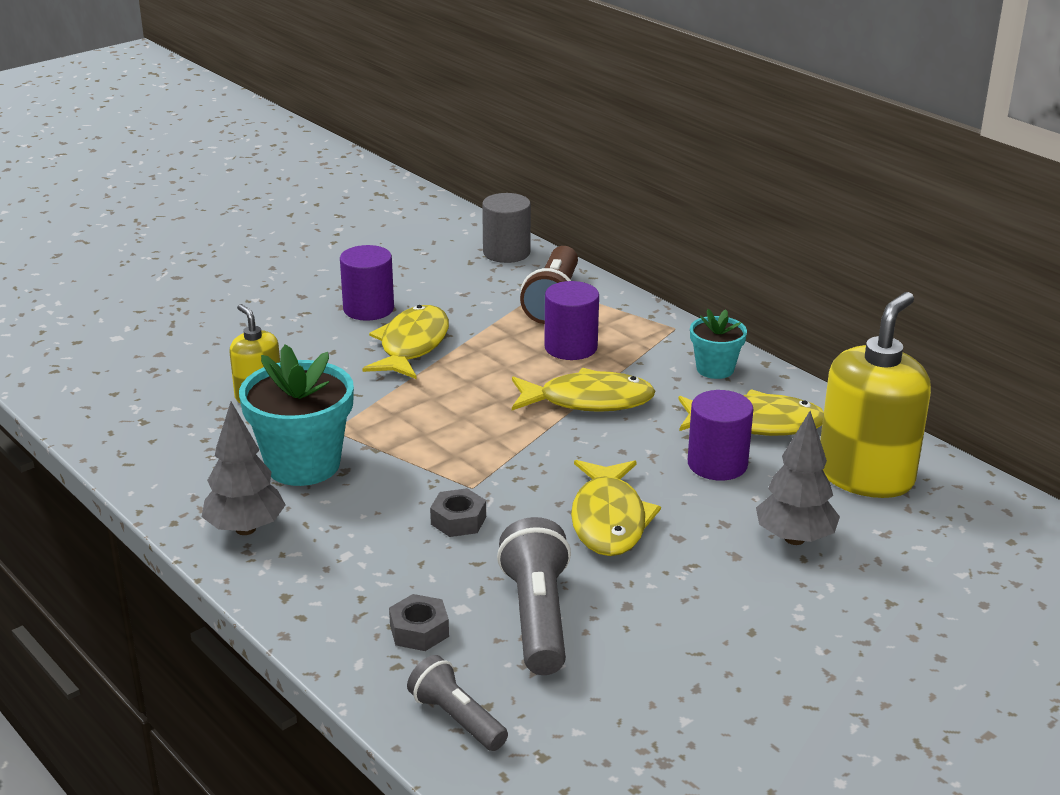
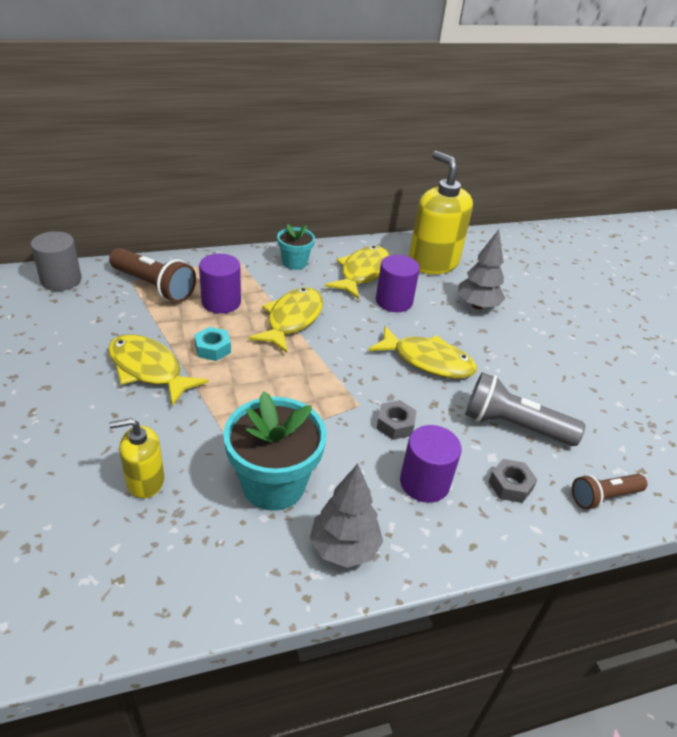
camera: 70 degrees left, 10 degrees up
purple cylinder [340,245,394,321] -> purple cylinder moved to [400,425,462,503]
grey flashlight [407,655,508,751] -> brown flashlight [572,474,647,509]
none -> turquoise nut [194,327,231,361]

